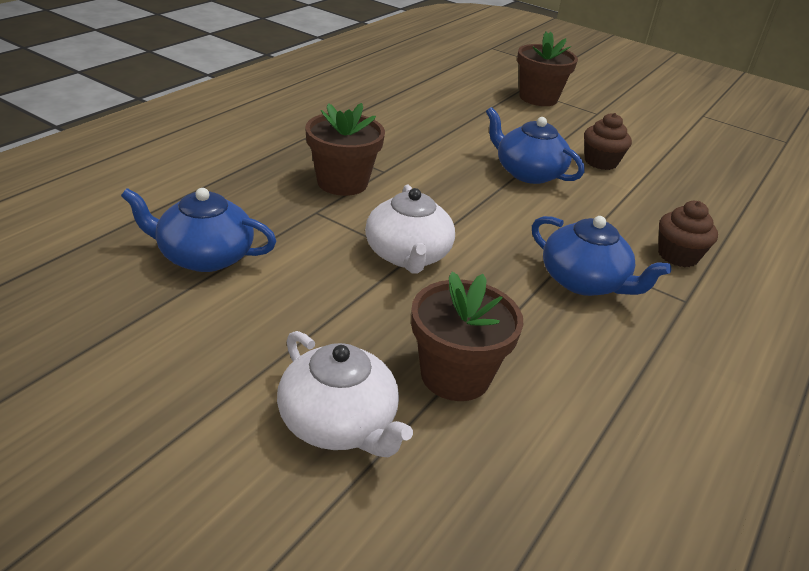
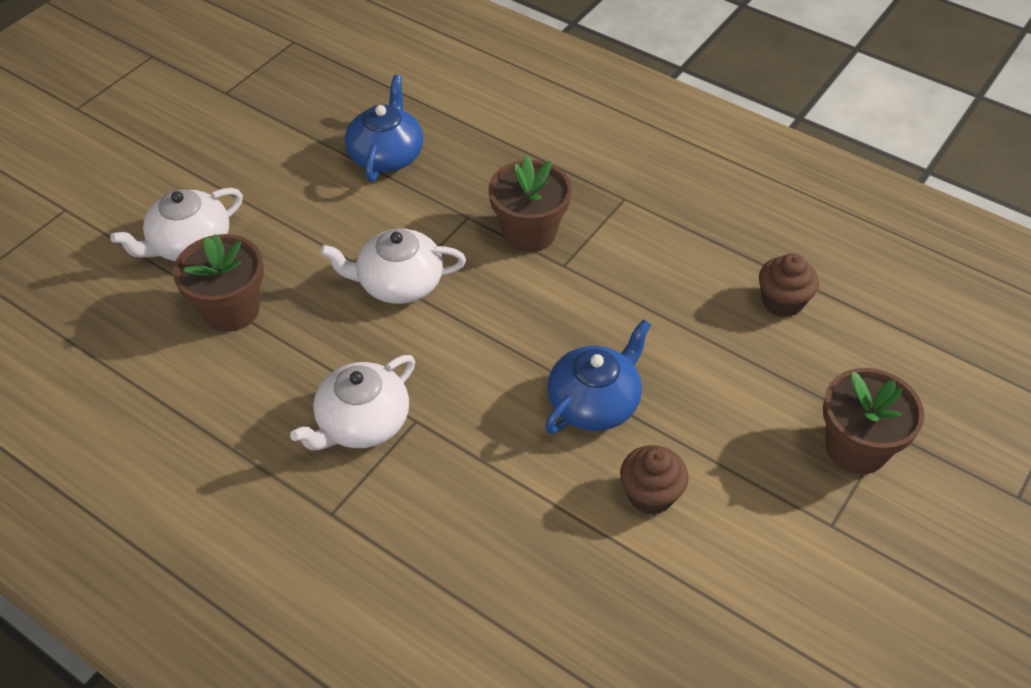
camera: 95 degrees right, 15 degrees up
blue teapot [532,216,671,296] -> white teapot [290,355,415,450]
brown cupcake [658,201,718,267] -> brown cupcake moved to [759,253,819,317]

